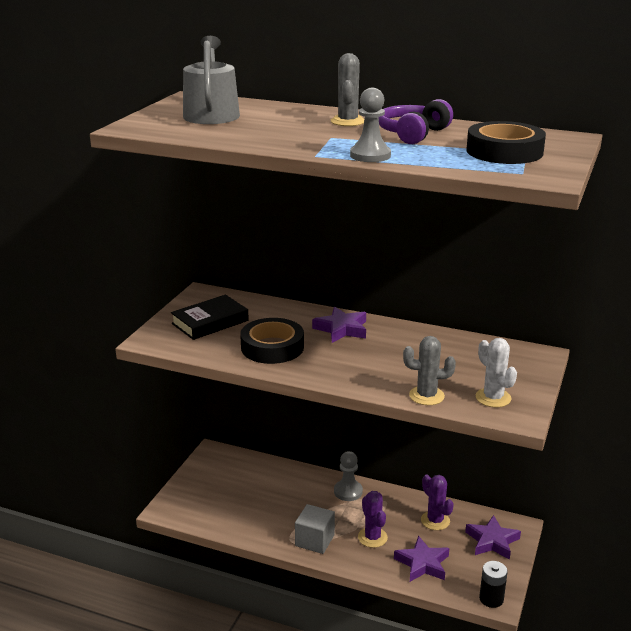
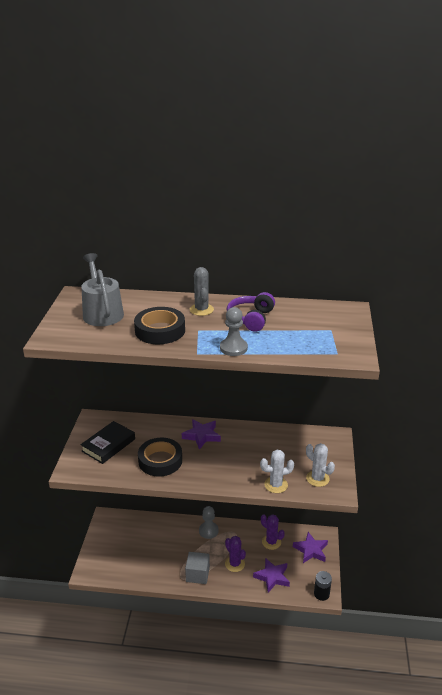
camera: 15 degrees left, 5 degrees up
grey cactus [403,336,456,405] -> white cactus [260,450,294,493]
black tape [466,121,546,164] -> black tape moved to [134,307,185,344]

